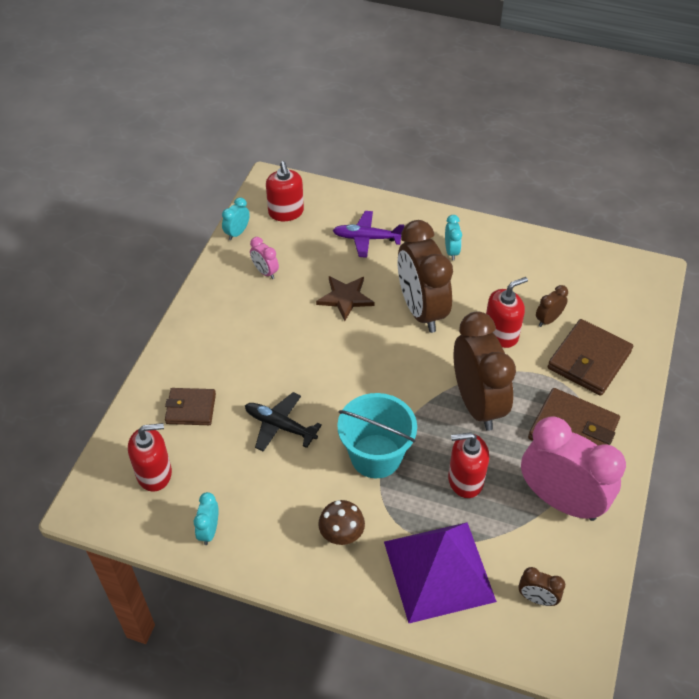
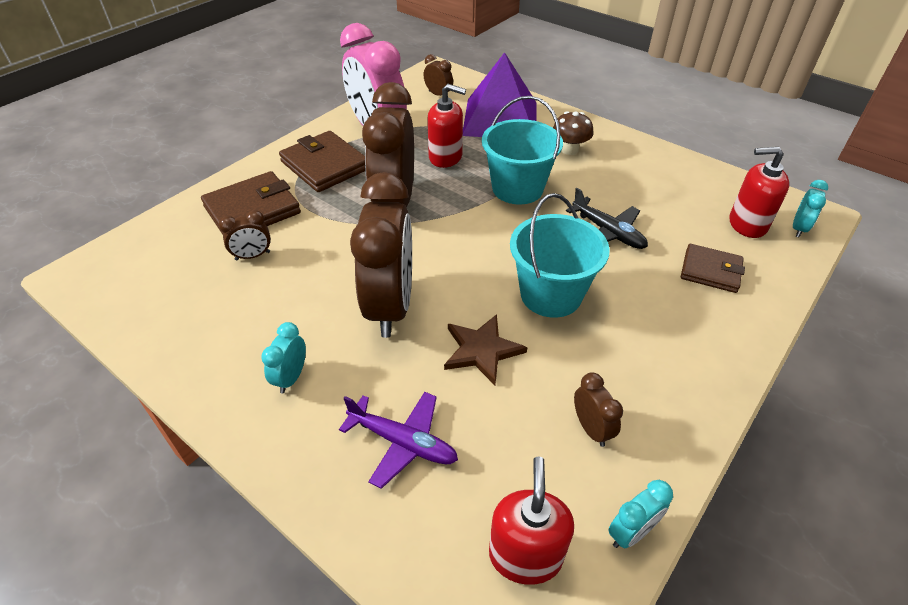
camera: 160 degrees left, 5 degrees down
turquoise clock [194,492,218,545] -> turquoise clock moved to [793,180,828,237]
pink clock [250,237,279,279] -> brown clock [574,372,623,447]
red soap dispenser [486,277,528,348] -> none
none -> turquoise bucket [510,193,610,318]

